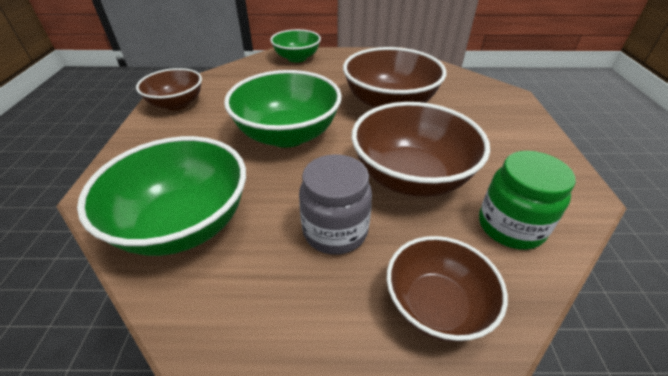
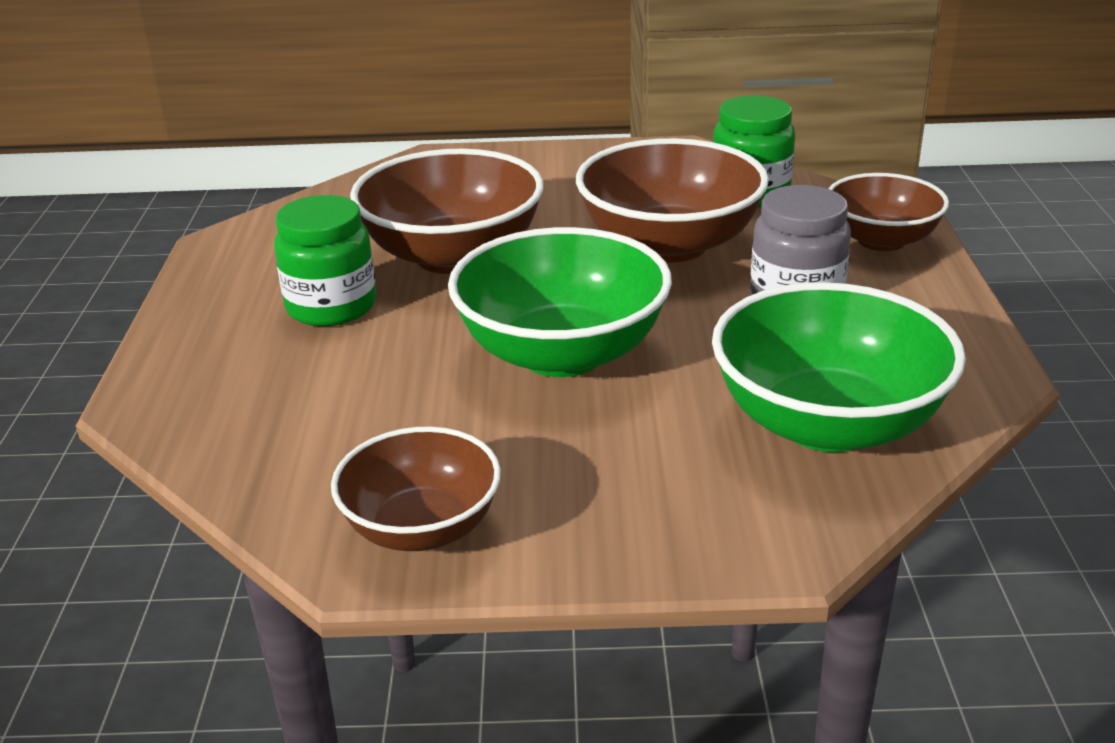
camera: 90 degrees left, 10 degrees down
green bowl [270,29,321,63] -> none
none -> green jar [274,195,376,326]

